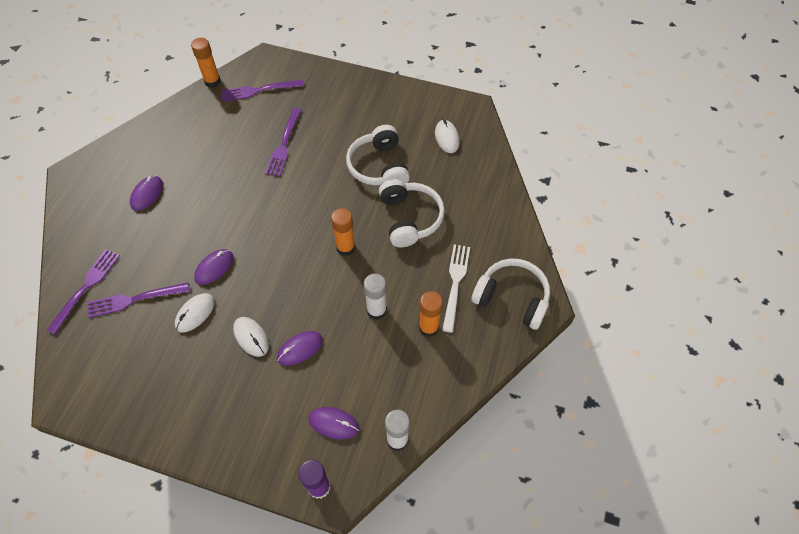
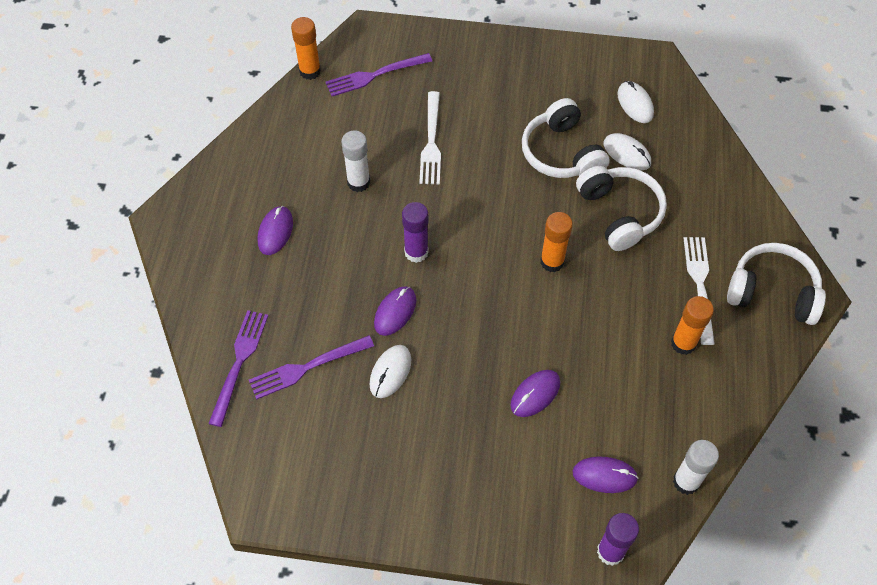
camera: 10 degrees left, 0 degrees up
white mouse [233,317,269,357] -> white mouse moved to [604,133,651,170]
purple fork [265,108,301,177] -> white fork [419,91,441,184]
white glue stick [364,274,387,320] -> white glue stick moved to [341,130,370,192]
none -> purple glue stick [402,202,429,263]

